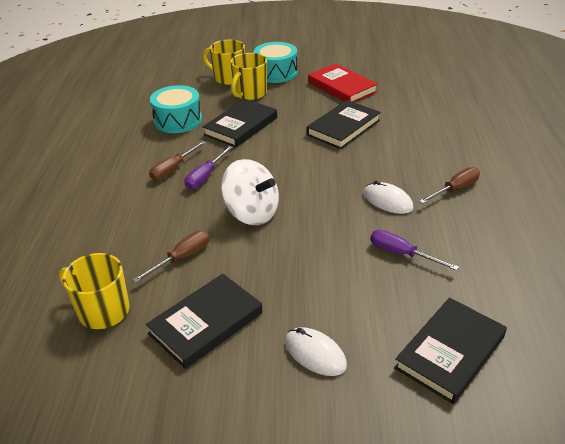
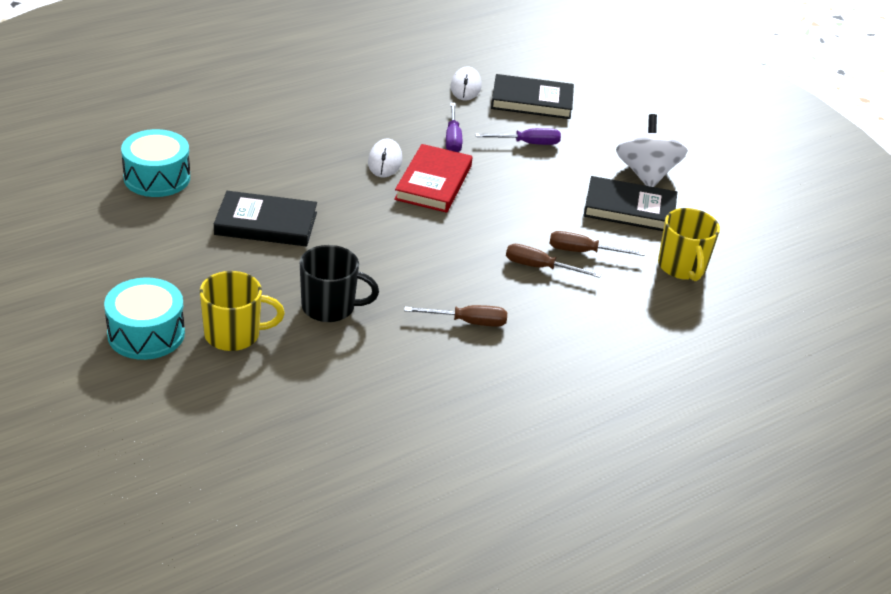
camera: 130 degrees left, 0 degrees up
turquoise drum [150,85,202,133] -> turquoise drum moved to [121,129,190,197]
purple screwdriver [185,146,233,189] -> purple screwdriver moved to [475,128,561,145]
yellow mug [203,40,245,85] -> none
black book [203,99,277,148] -> black mug [300,245,379,322]
white spinning top [221,159,279,225] -> white spinning top moved to [616,114,688,187]
white mouse [285,327,347,376] -> white mouse moved to [450,67,481,100]
red book [308,63,378,102] -> red book moved to [394,144,473,213]
brown screwdriver [419,167,480,204] -> brown screwdriver moved to [506,244,601,278]

